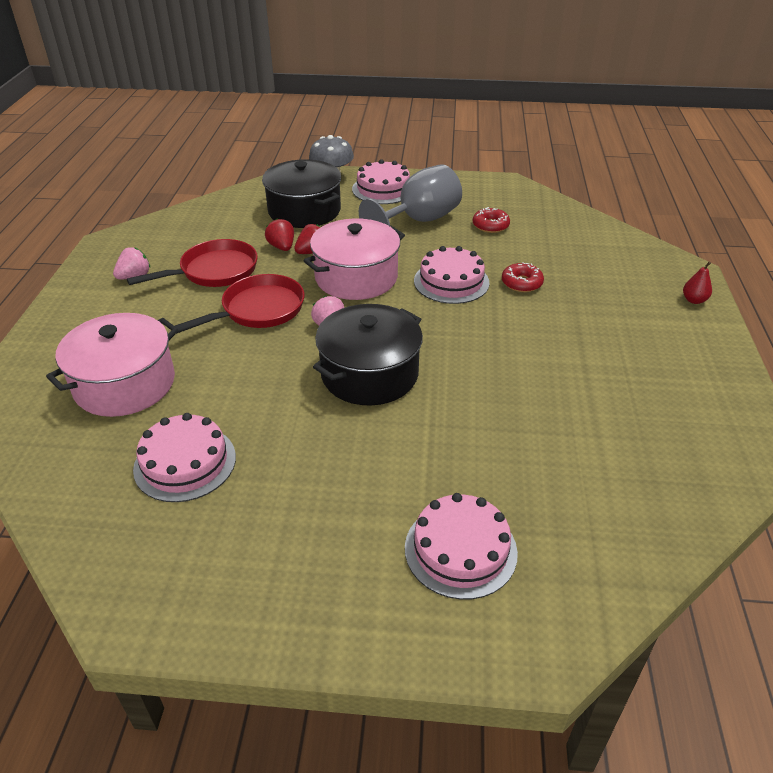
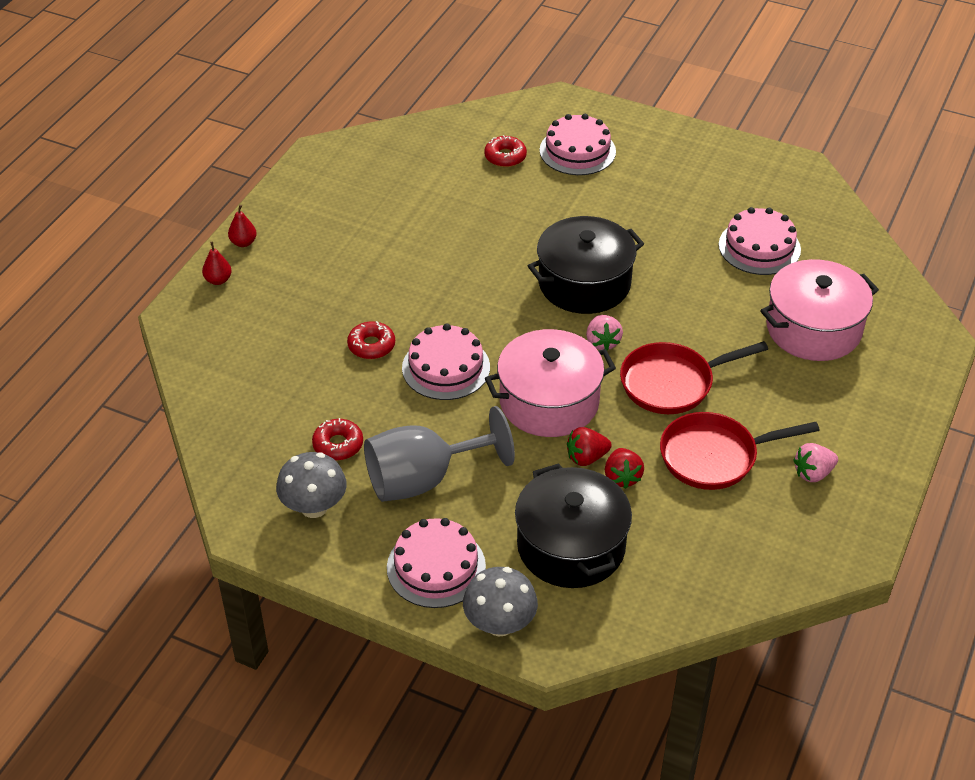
camera: 160 degrees left, 5 degrees up
none -> red pear [228,205,257,247]
none -> grey mushroom [276,452,347,518]
none -> red donut [484,135,527,167]

